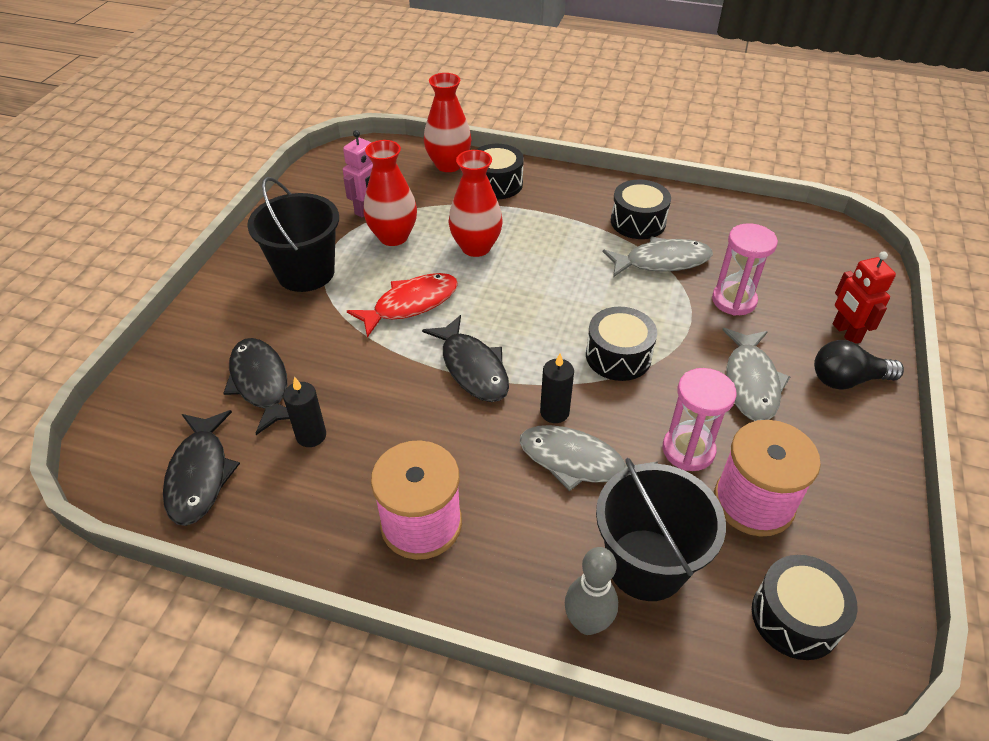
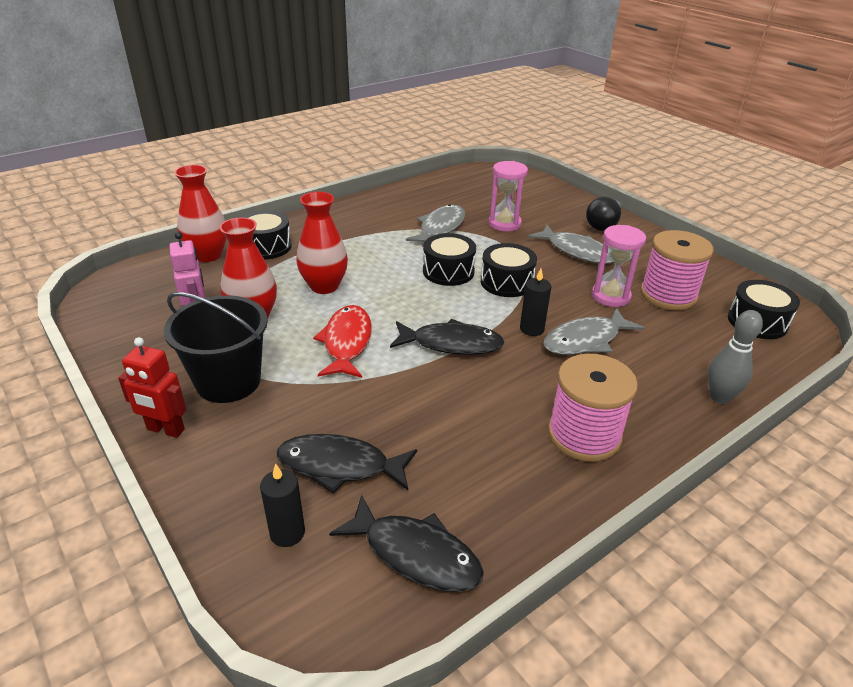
camera: 55 degrees left, 10 degrees down
black candle [283,377,326,447] -> black candle moved to [260,463,305,547]
black bucket [596,458,726,601] -> none
black drum [611,179,671,239] -> black drum moved to [423,233,476,286]
red robot [833,251,896,344] -> red robot moved to [118,337,187,438]

